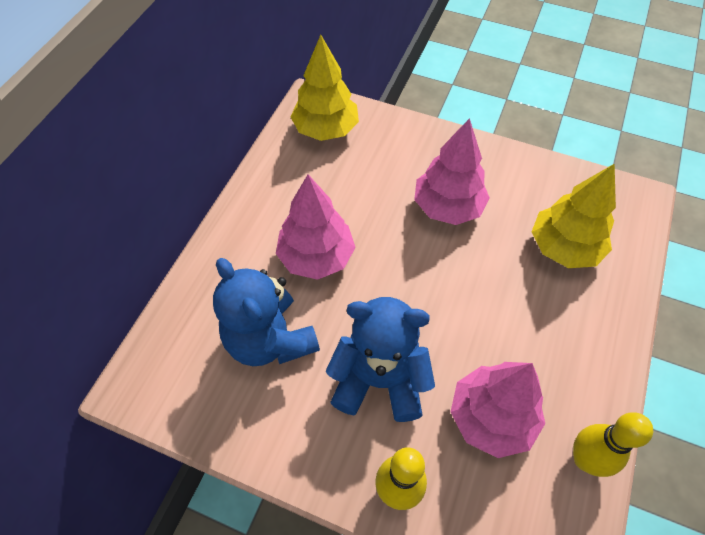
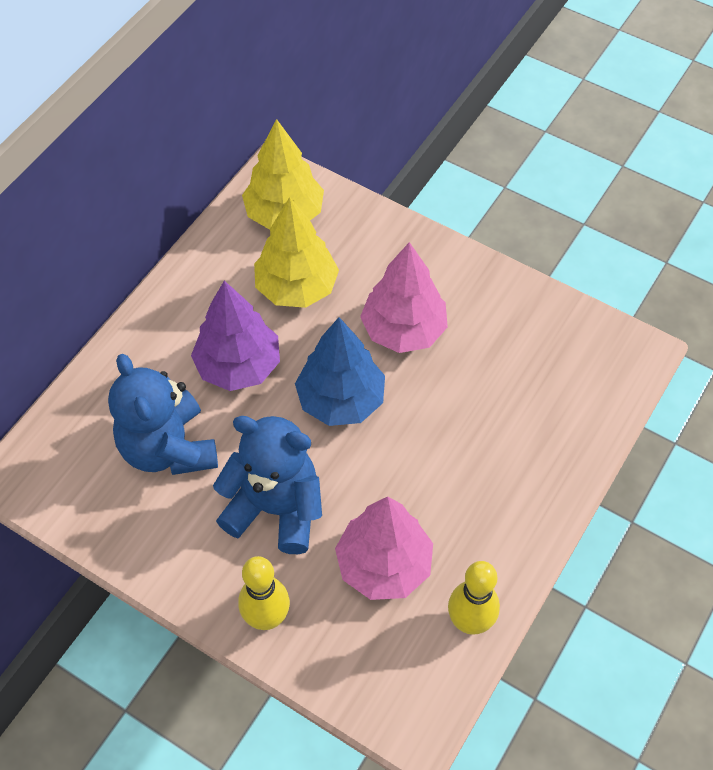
camera: 10 degrees right, 0 degrees up
pink tree [276,174,356,280] -> purple tree [191,281,280,391]
yellow tree [532,163,616,268] -> yellow tree moved to [254,197,339,308]
none -> blue tree [295,317,385,426]

